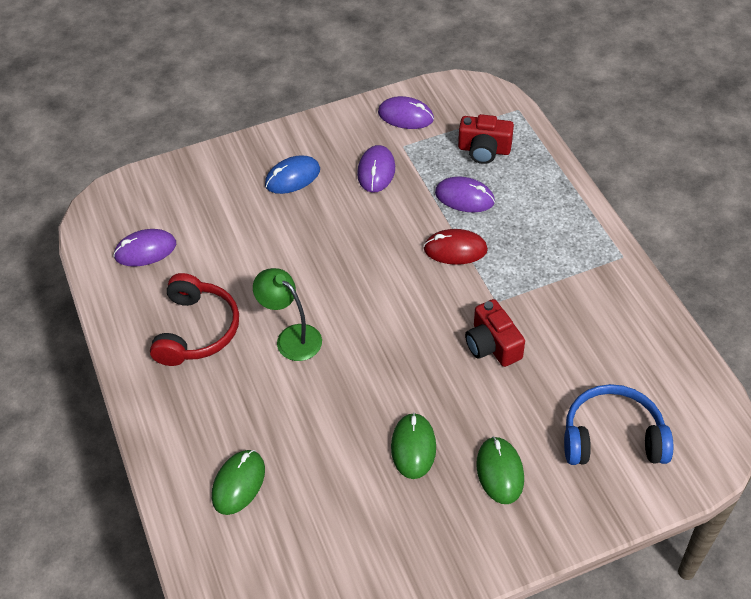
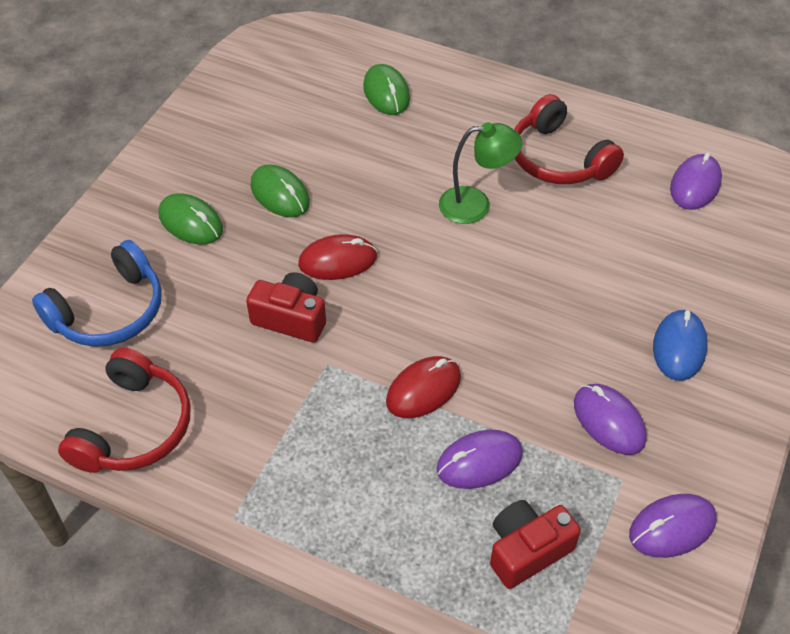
camera: 135 degrees right, 0 degrees up
none -> red headphones [58,348,191,473]
none -> red mouse [298,234,377,280]

